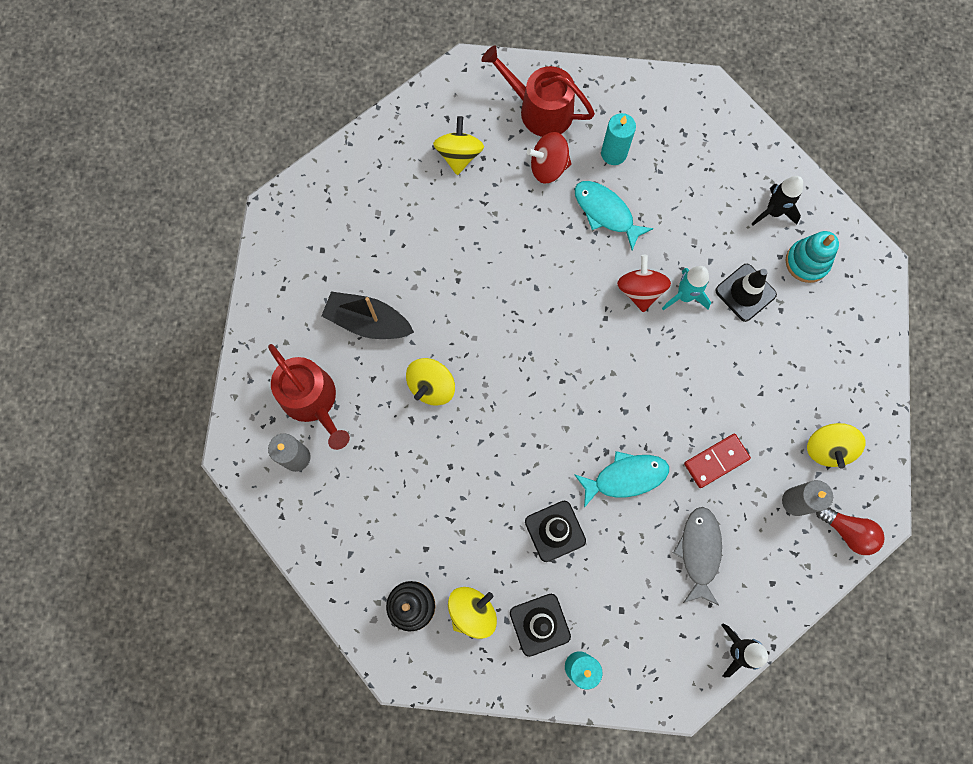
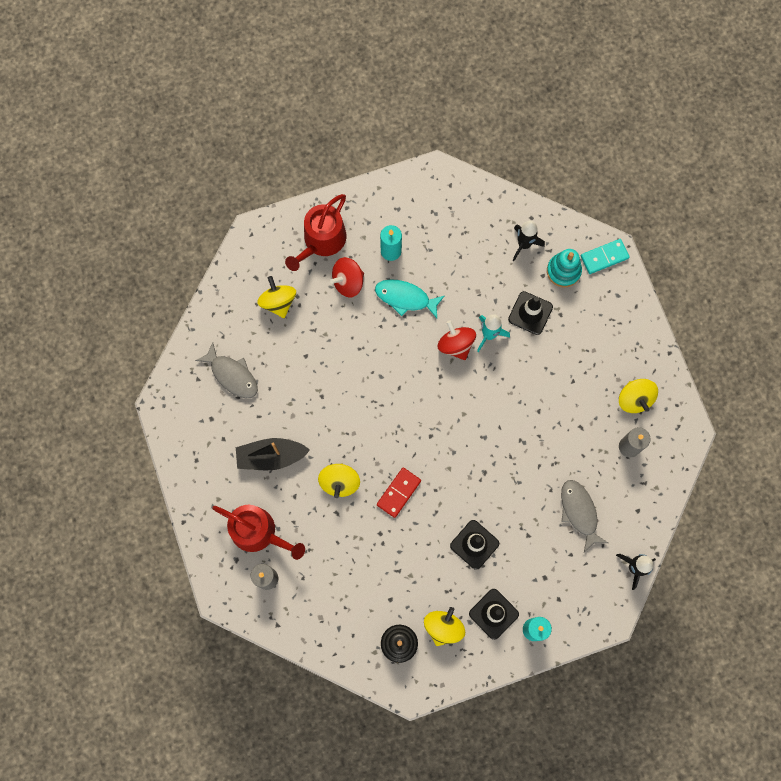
camera: 25 degrees left, 0 degrees up
red watering can [481,46,595,137] -> red watering can turned 60 degrees counterclockwise [285,194,346,271]
turquoise fish [574,451,669,508] -> none
red domino [684,434,751,488] -> red domino moved to [377,468,421,518]
red light bulb [816,507,885,555] -> none
none -> grey fish [195,342,258,398]
none -> turquoise domino [581,239,630,274]

